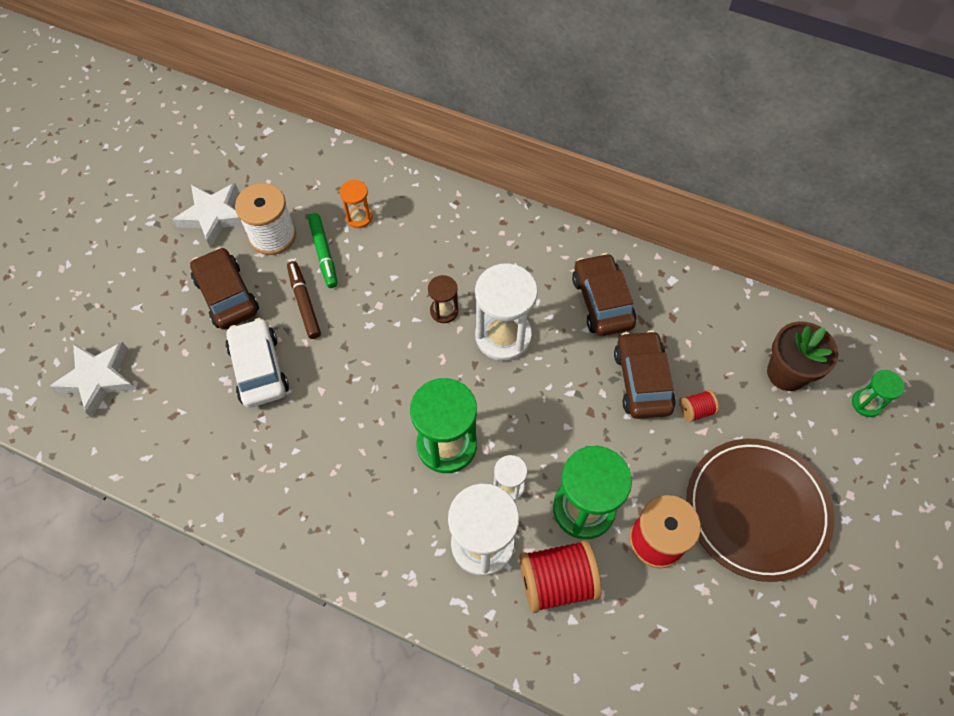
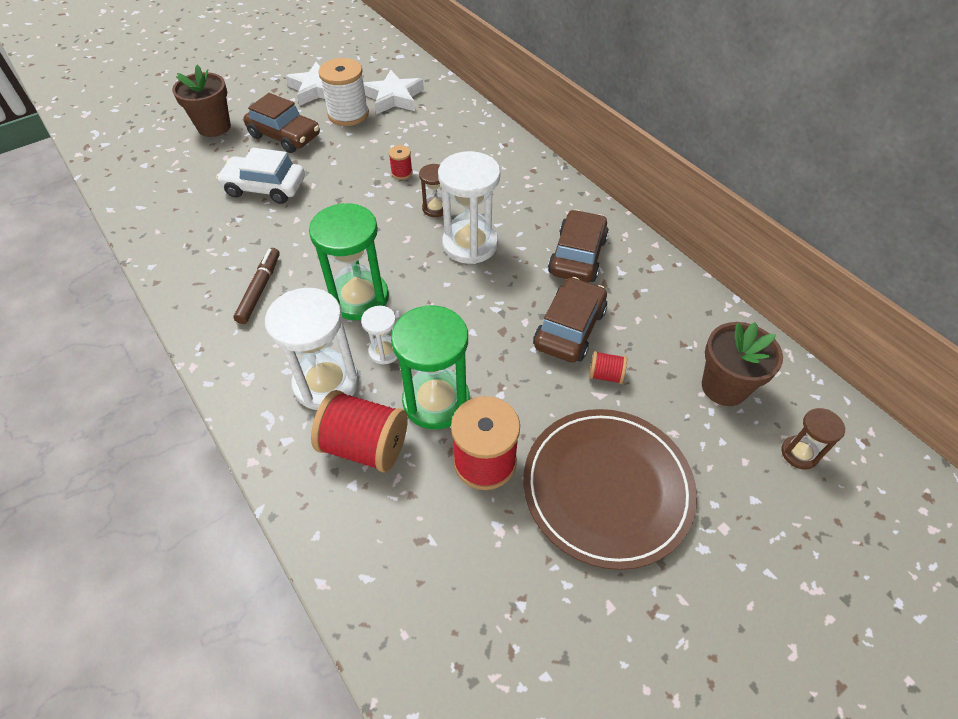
camera: 30 degrees right, 10 degrees down
white star [50,342,136,418] -> white star moved to [364,70,424,115]
brown car [190,247,259,330] -> brown car turned 120 degrees clockwise [243,93,320,153]
white car [225,318,289,408] -> white car turned 90 degrees counterclockwise [216,148,305,204]
brown marker [287,261,321,339] -> brown marker moved to [233,248,280,324]
green marker [308,213,338,288] -> none
orange hourglass [339,180,372,228] -> none
green hourglass [852,370,904,417] -> brown hourglass [781,408,845,470]
none -> brown flower pot [172,64,231,137]
none -> red spool [388,145,413,179]

